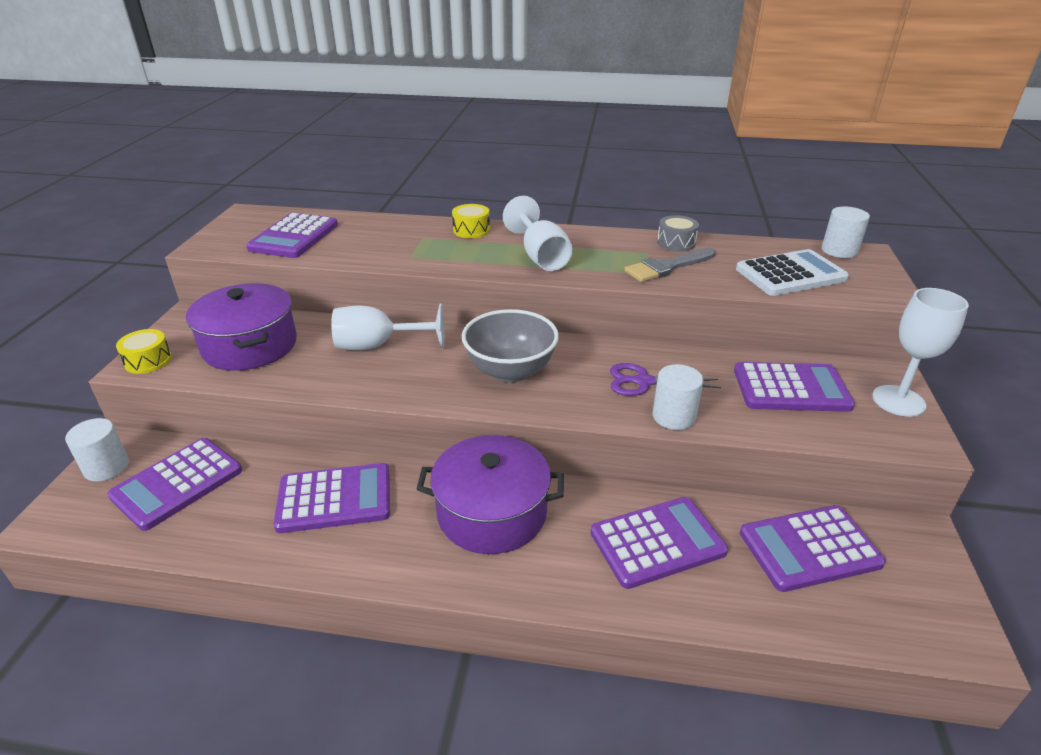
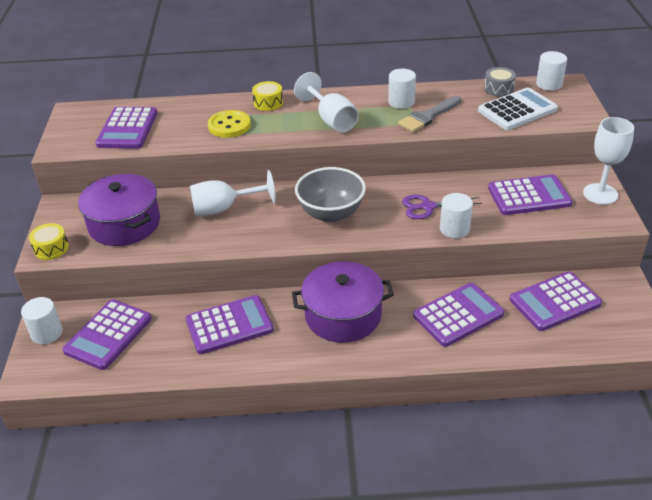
camera: 10 degrees left, 5 degrees up
grey drum [657,215,699,252] -> grey drum moved to [484,67,516,97]
none -> yellow button [208,110,251,138]
none -> white cylinder [388,69,416,109]

